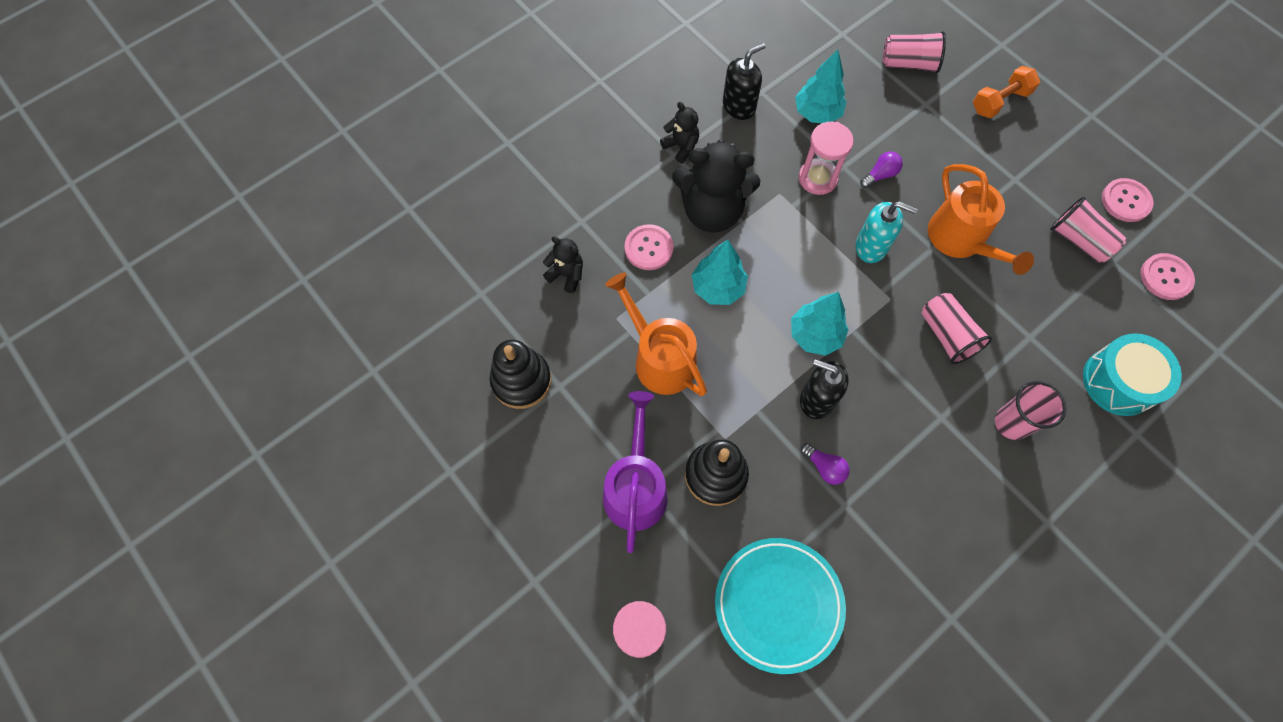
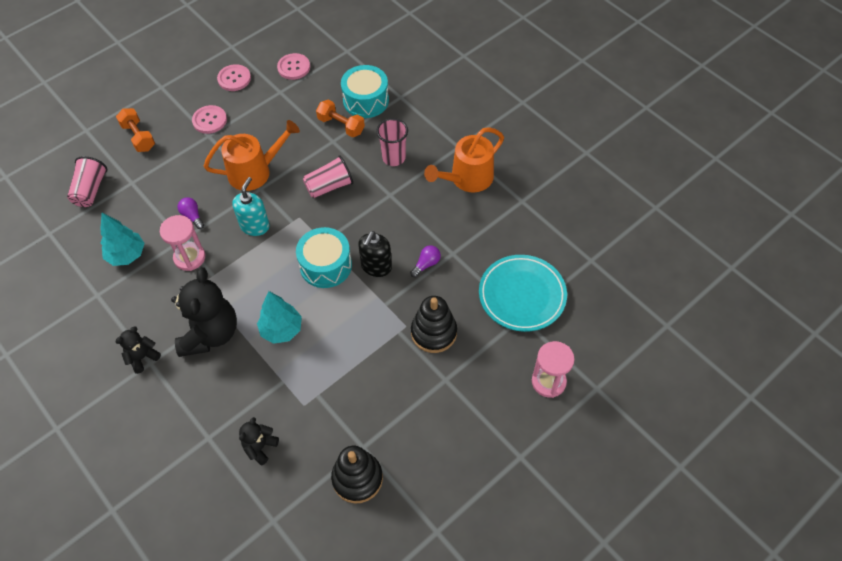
camera: 90 degrees left, 10 degrees down
purple watering can [603,391,668,553] -> none
orange watering can [605,273,707,396] -> orange watering can moved to [424,127,504,192]
pink button [625,224,674,270] -> pink button moved to [192,105,227,134]
black soap dispenser [723,43,766,120] -> none
turquoise tree [791,292,849,356] -> turquoise drum [296,227,352,288]
pink cup [1050,197,1126,263] -> none
none -> orange dumbbell [316,100,365,137]

